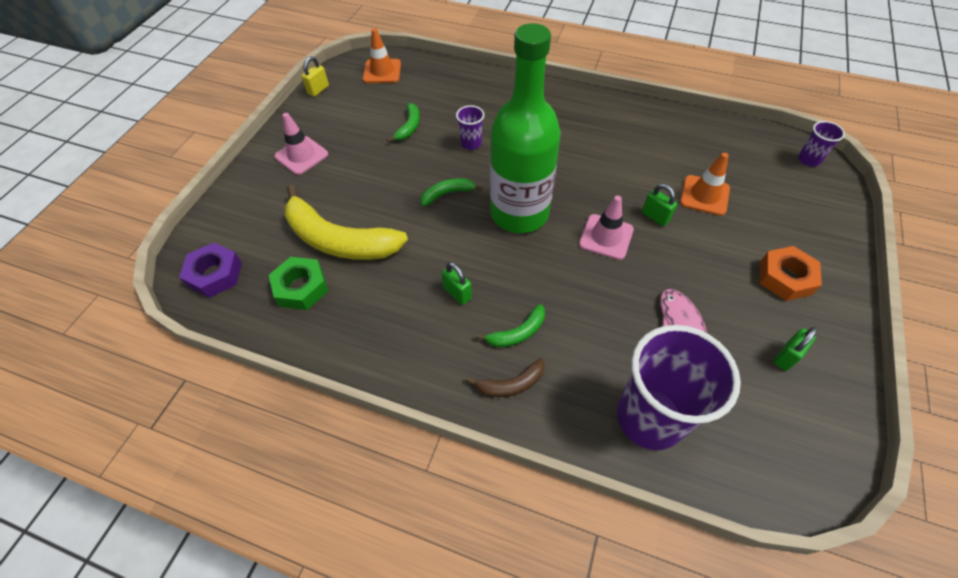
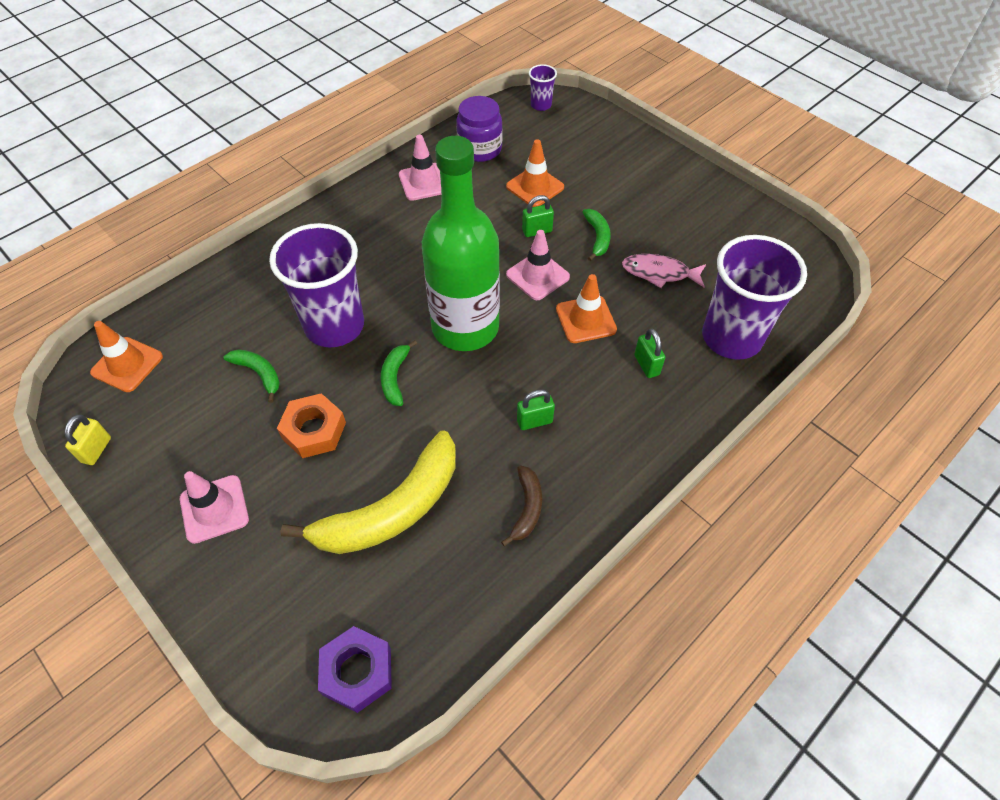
camera: 65 degrees left, 0 degrees up
green nut [269,257,328,310] -> none
yellow padlock [302,56,329,97] -> yellow padlock turned 45 degrees clockwise [65,415,111,465]
purple cup [456,105,484,150] -> purple cup [269,223,364,347], size x2.26
brown banana [466,358,545,397] -> brown banana moved to [501,465,542,546]
green banana [476,304,545,347] -> green banana moved to [582,209,611,261]
orange nut [760,246,822,301] -> orange nut moved to [277,393,346,458]
green padlock [774,327,818,371] -> green padlock moved to [634,328,665,378]
none -> pink traffic cone [399,135,441,201]
none -> purple jar [456,96,502,162]
none -> orange traffic cone [556,274,617,343]

